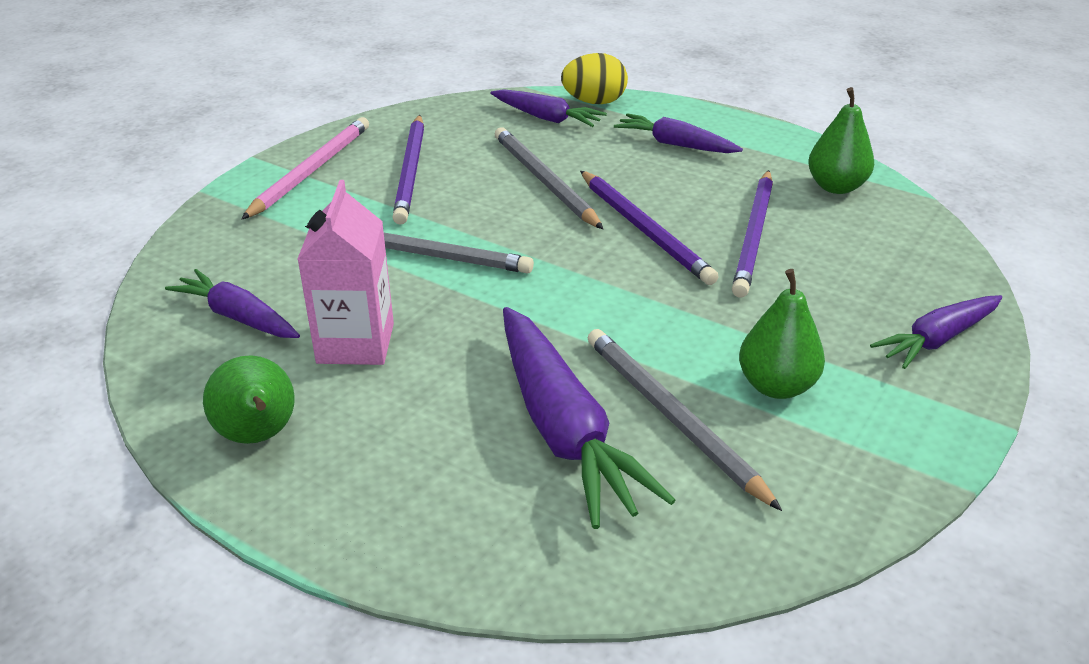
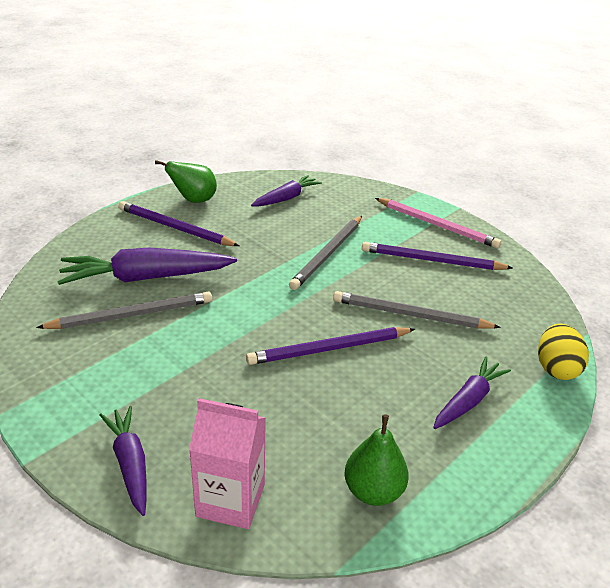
camera: 100 degrees right, 0 degrees up
pink carton [297,180,394,365] -> pink carton moved to [189,398,266,529]
purple carrot [490,89,607,127] -> none
grey pencil [495,127,603,229] -> grey pencil turned 150 degrees counterclockwise [333,291,501,329]
purple pencil [732,170,773,298] -> purple pencil moved to [119,201,239,246]
green pear [739,269,825,399] -> none

